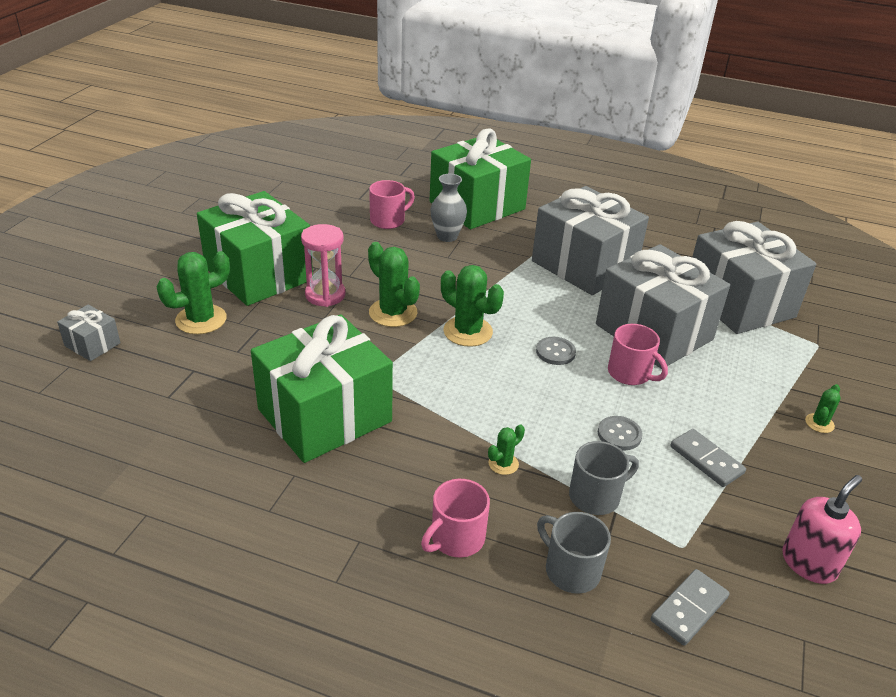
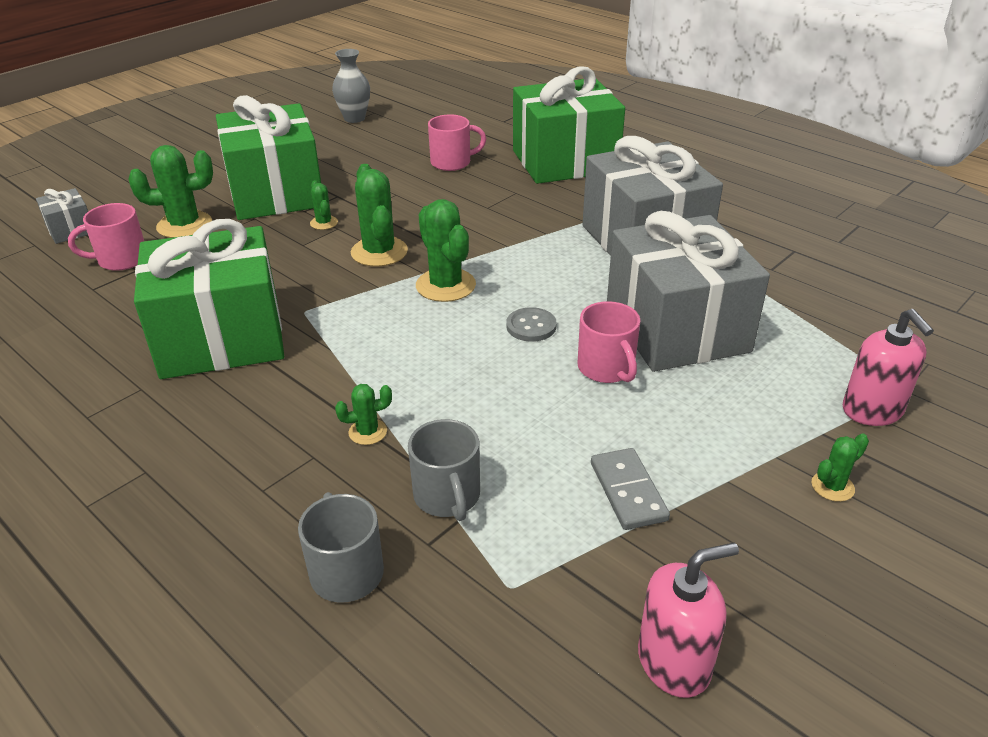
camera: 25 degrees right, 0 degrees up
pink hourglass [301,224,345,307] -> green cactus [310,180,338,230]
pink mug [421,479,490,557] -> pink mug moved to [68,203,144,271]
grey vase [431,174,467,242] -> grey vase moved to [332,49,370,123]
grey mug [569,441,639,515] -> grey mug turned 75 degrees clockwise [408,419,480,521]
grey button [598,416,643,450] -> none
grey domino [651,569,730,646] -> none
grey gift [692,221,816,334] -> none
none -> pink soap dispenser [843,309,934,426]

